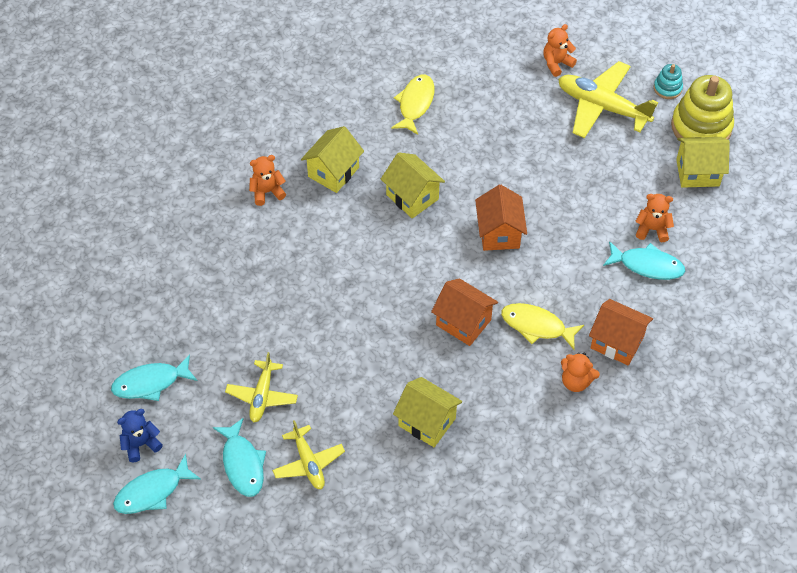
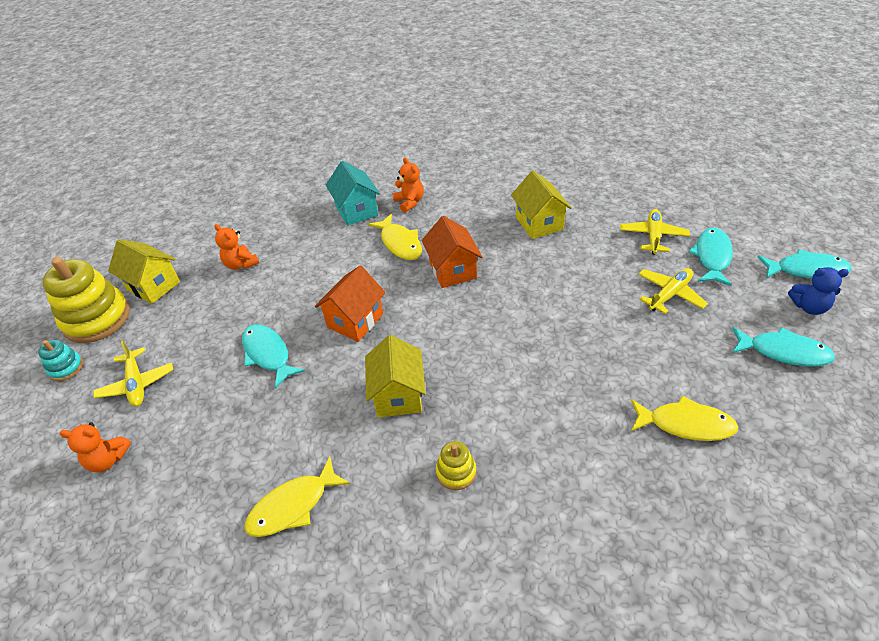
camera: 140 degrees left, 10 degrees down
orange teddy bear [249,155,286,206] -> none
yellow house [301,126,364,193] -> yellow stacking toy [436,441,476,490]
yellow plane [558,61,658,138] -> yellow plane [93,340,173,407], size x0.60
orange house [589,299,653,366] -> turquoise house [326,161,380,226]
turquoise fish [603,241,685,280] -> turquoise fish moved to [242,324,305,389]
none -> yellow fish [631,395,738,441]

